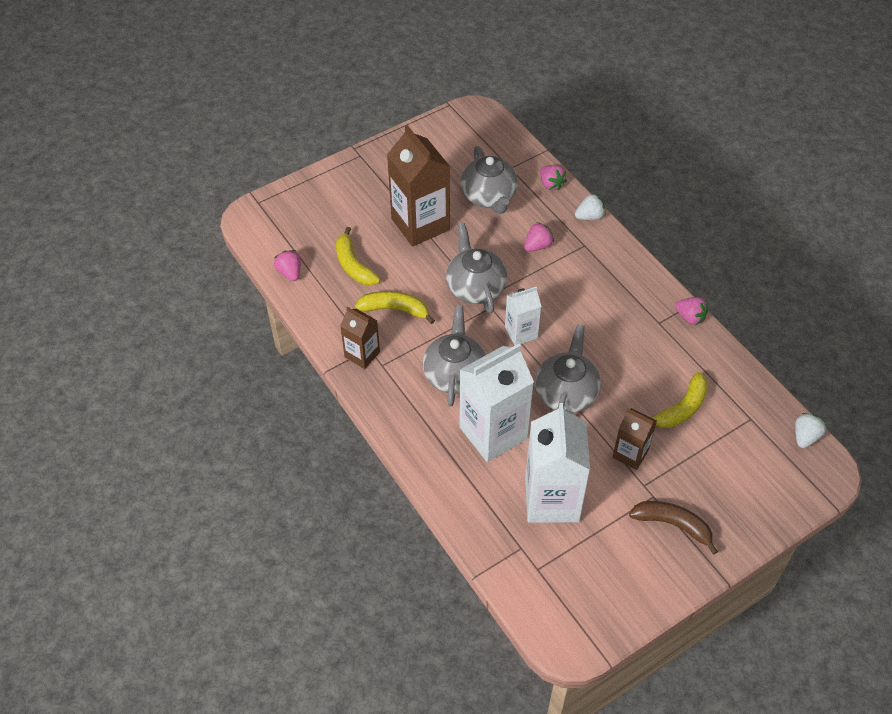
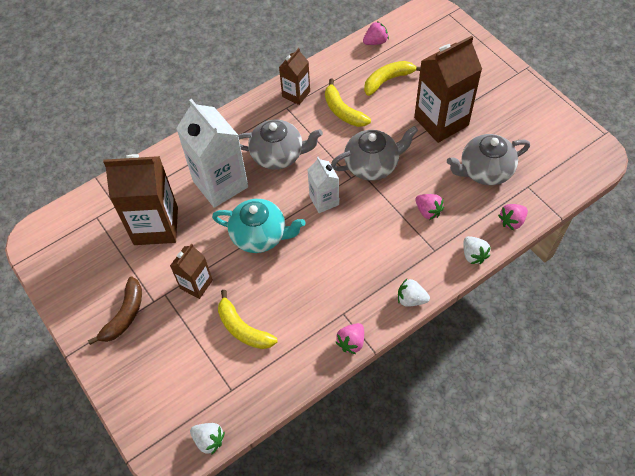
camera: 90 degrees right, 5 degrees up
yellow banana [355,291,435,324] -> yellow banana turned 135 degrees clockwise [325,79,371,127]
white carton [525,403,590,523] -> brown carton [103,154,178,245]
grey teapot [535,324,601,413] -> turquoise teapot [212,199,306,253]
none -> white strawberry [398,279,430,307]

